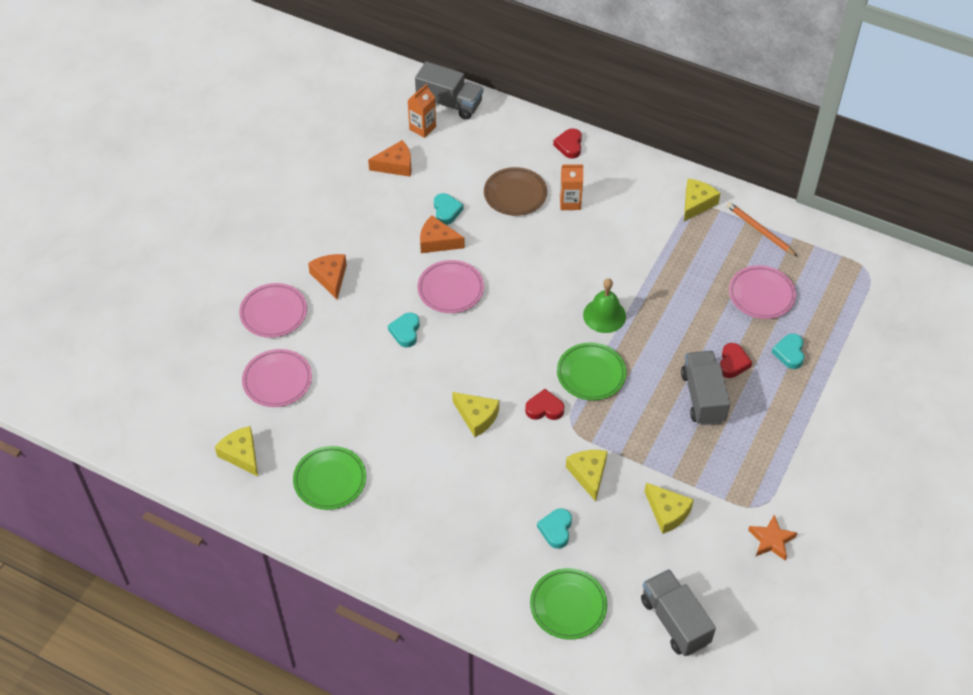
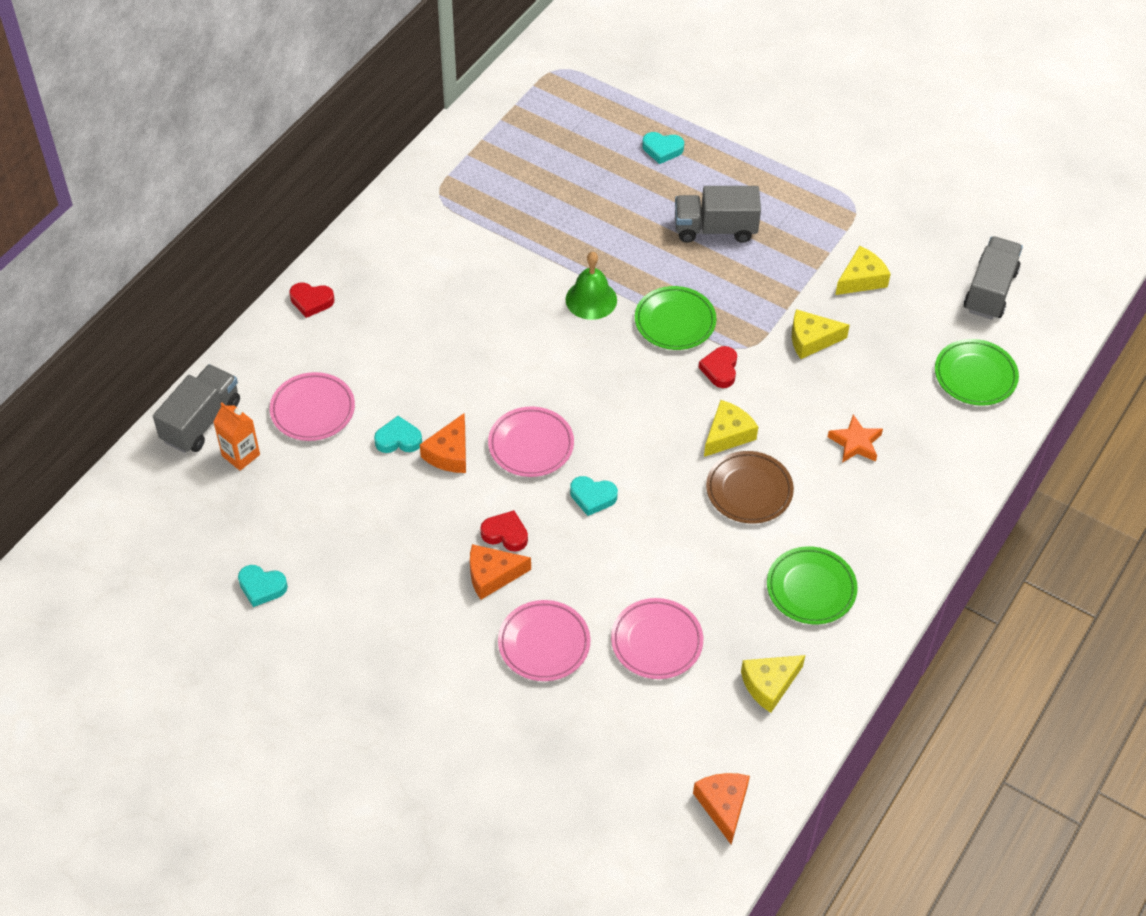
camera: 85 degrees left, 0 degrees up
orange cheese [368,140,412,177] -> orange cheese moved to [693,773,750,844]
brown plate [484,167,547,216] -> brown plate moved to [706,451,794,524]
turquoise heart [537,508,572,549] -> turquoise heart moved to [238,565,288,607]
orange carton [560,164,583,210] -> none
grey truck [641,569,716,656] -> grey truck turned 135 degrees clockwise [964,236,1023,319]
yellow cheese [684,179,720,221] -> none
red heart [720,343,752,378] -> red heart moved to [480,510,528,552]
orange pencil [726,202,797,256] -> none
pink plate [729,265,796,319] -> pink plate moved to [270,372,355,441]
orange star [748,515,797,561] -> orange star moved to [828,414,883,463]

